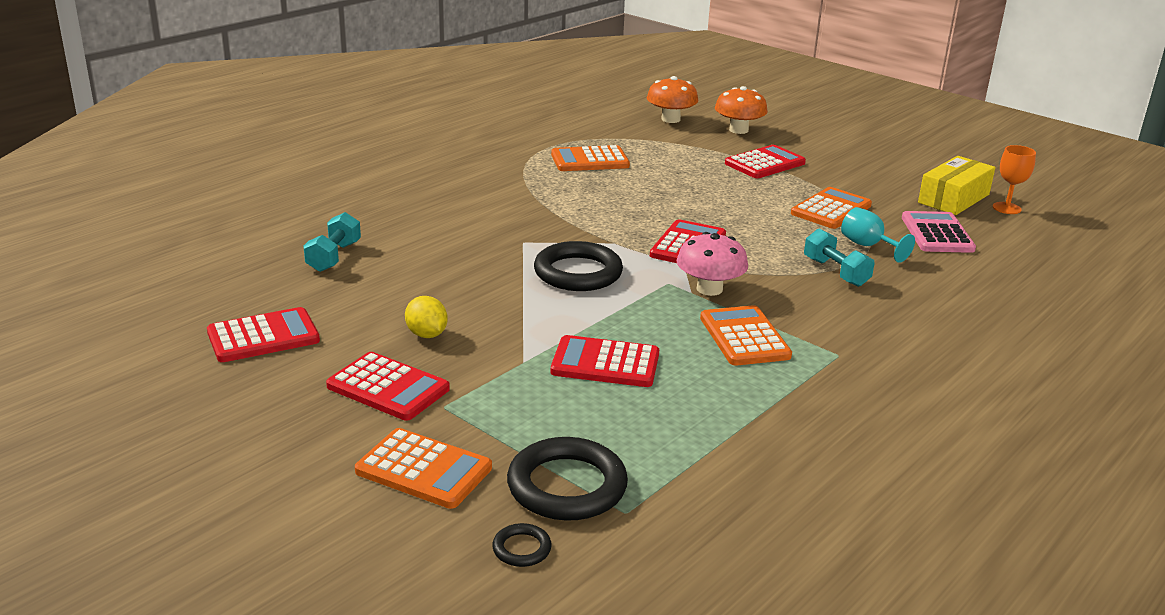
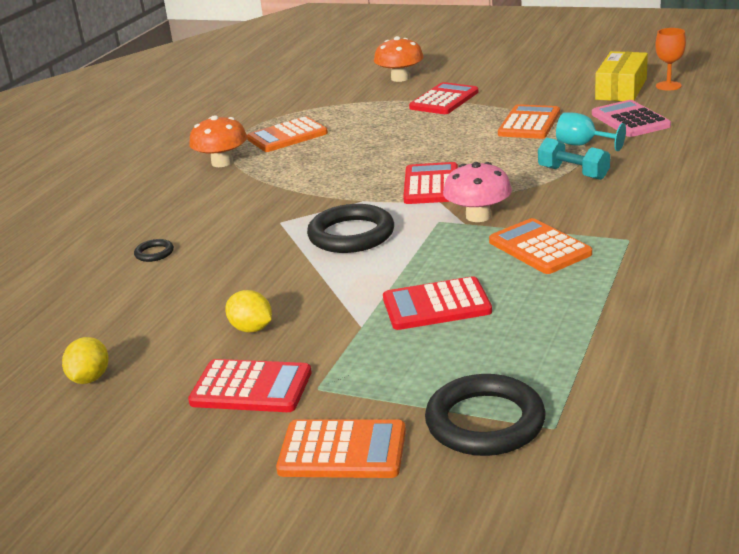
camera: 15 degrees left, 0 degrees up
red calculator [207,307,320,362] -> yellow lemon [62,337,109,384]
turquoise dumbbell [303,212,361,272] -> none
black ring [492,523,552,567] -> black ring moved to [134,239,174,262]
orange mushroom [647,76,698,123] -> orange mushroom moved to [189,115,247,167]

